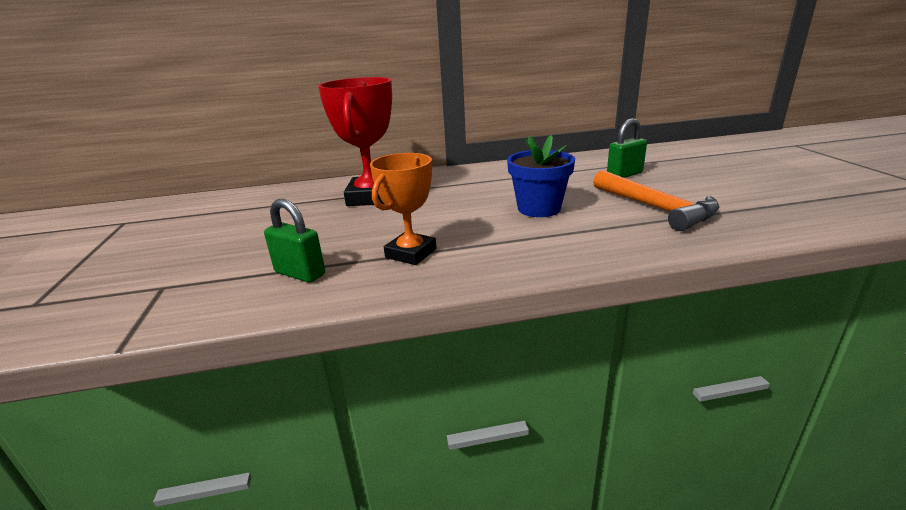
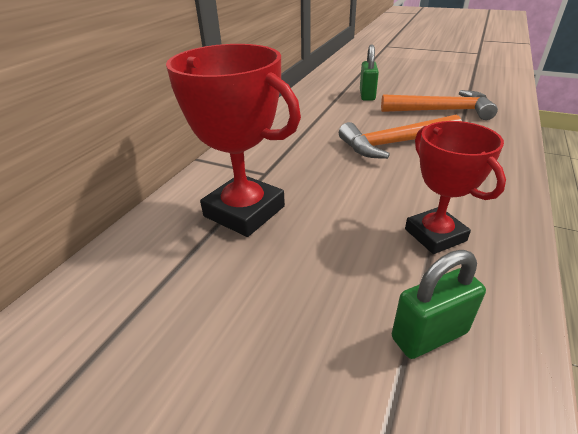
camera: 55 degrees left, 10 degrees up
orange trophy [370,153,437,265] -> red trophy [405,121,506,254]
blue flower pot [507,135,575,217] -> orange hammer [339,115,462,159]

